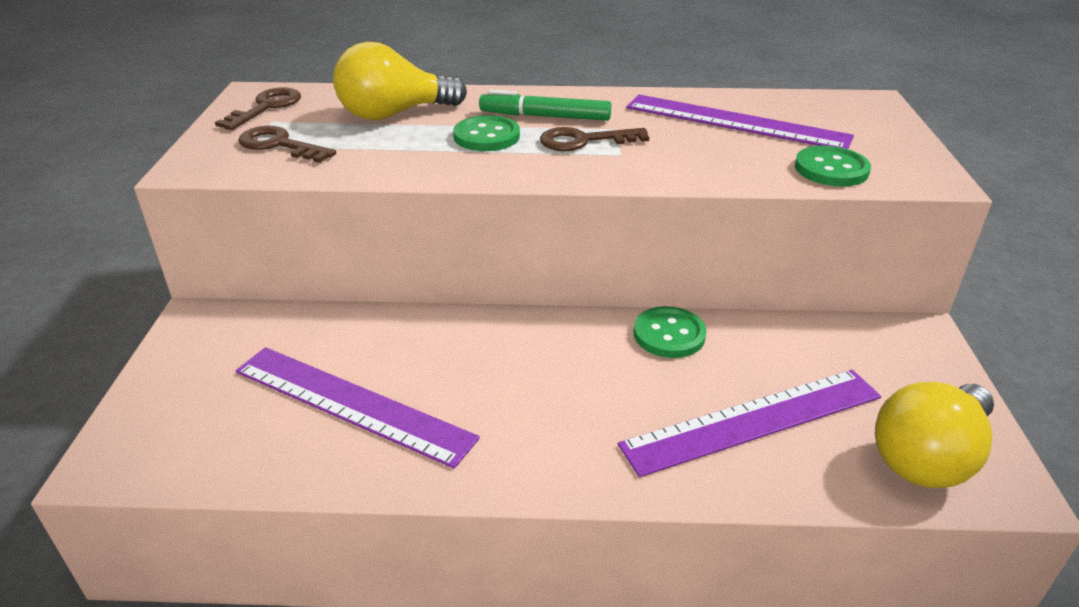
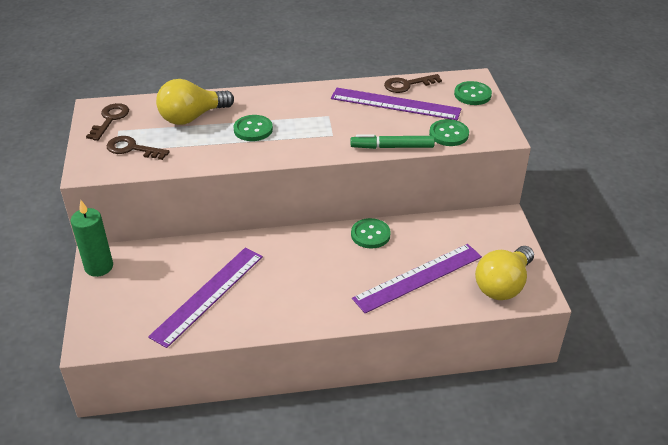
camera: 10 degrees left, 5 degrees up
purple ruler [235,347,480,469] -> purple ruler turned 75 degrees counterclockwise [148,248,263,348]
green marker [479,90,611,121] -> green marker moved to [350,134,435,149]
brown key [540,127,649,151] -> brown key moved to [384,74,442,93]
none -> green candle [71,200,113,277]
none -> green button [454,81,492,105]

